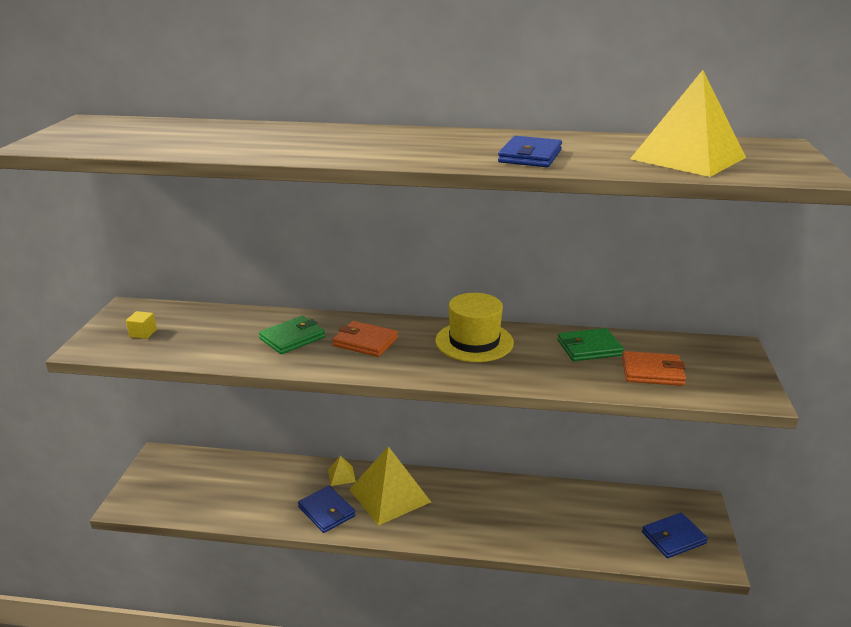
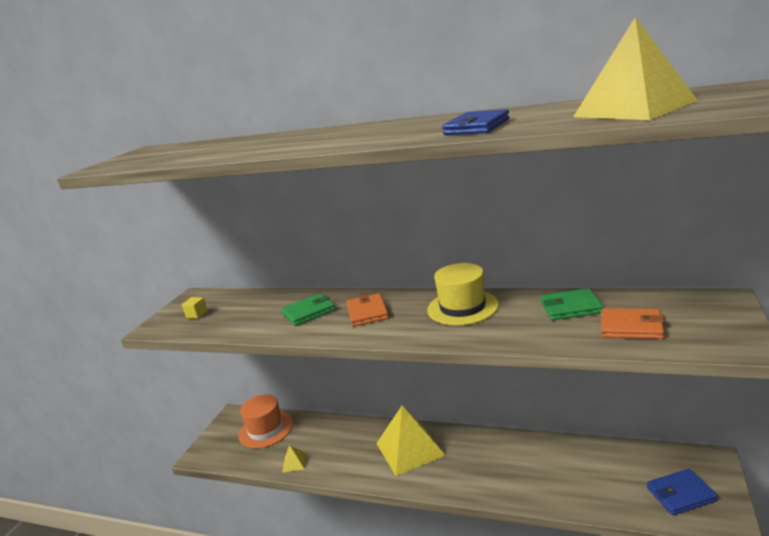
camera: 15 degrees right, 5 degrees down
blue wallet [298,486,355,533] -> none
yellow pyramid [328,456,356,486] -> yellow pyramid moved to [282,445,307,473]
orange wallet [332,321,398,357] -> orange wallet turned 45 degrees clockwise [346,293,389,327]
none -> orange hat [238,394,293,449]

